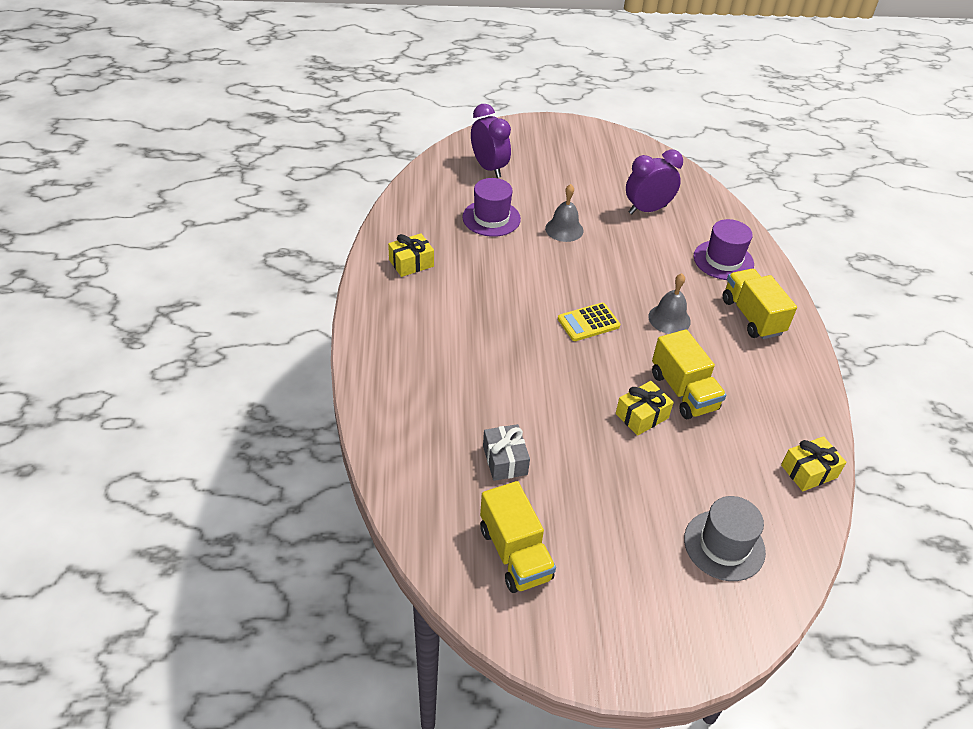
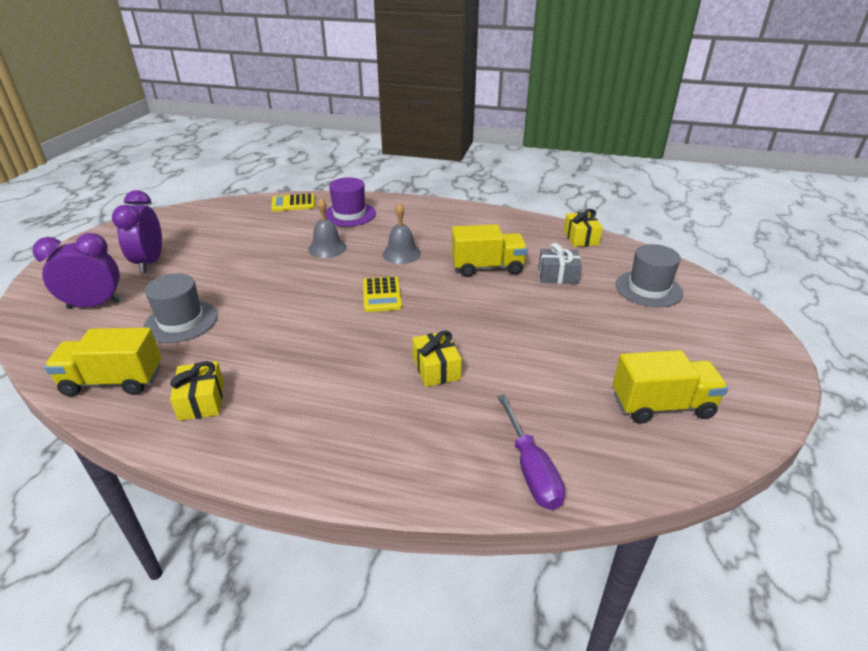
camera: 70 degrees left, 10 degrees down
purple hat [462,178,521,237] -> grey hat [144,273,218,343]
grey gift [483,424,530,481] -> grey gift moved to [538,243,582,284]
grey bell [545,184,583,242] -> grey bell moved to [308,198,347,258]
yellow gift [616,381,674,436] -> yellow gift moved to [412,330,462,387]
purple clock [626,150,683,214] -> purple clock moved to [112,190,162,273]
yellow truck [723,269,797,339] -> yellow truck moved to [44,328,161,396]
none -> yellow calculator [271,193,315,211]
none -> purple screwdriver [497,394,565,510]

